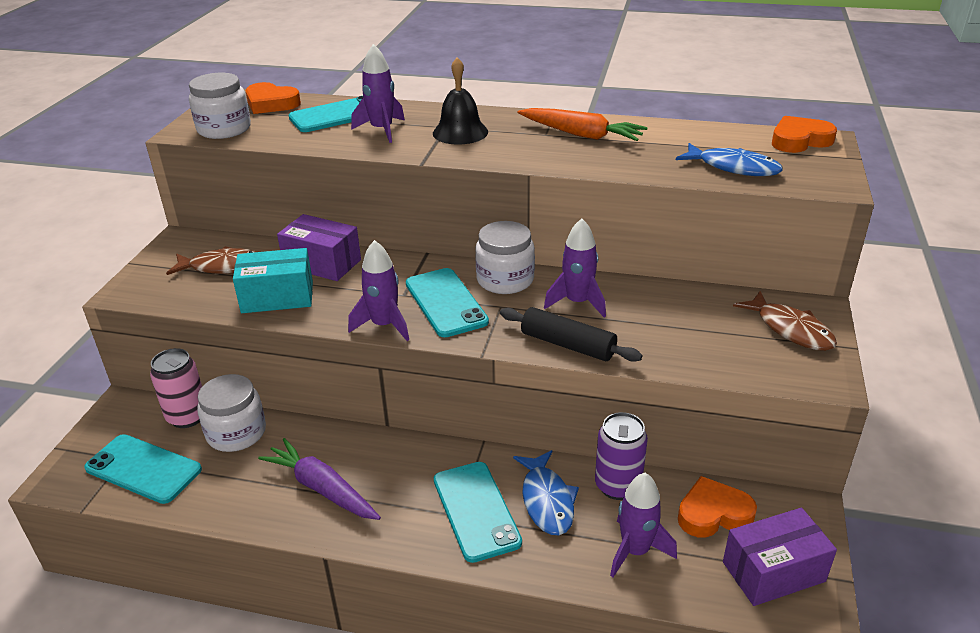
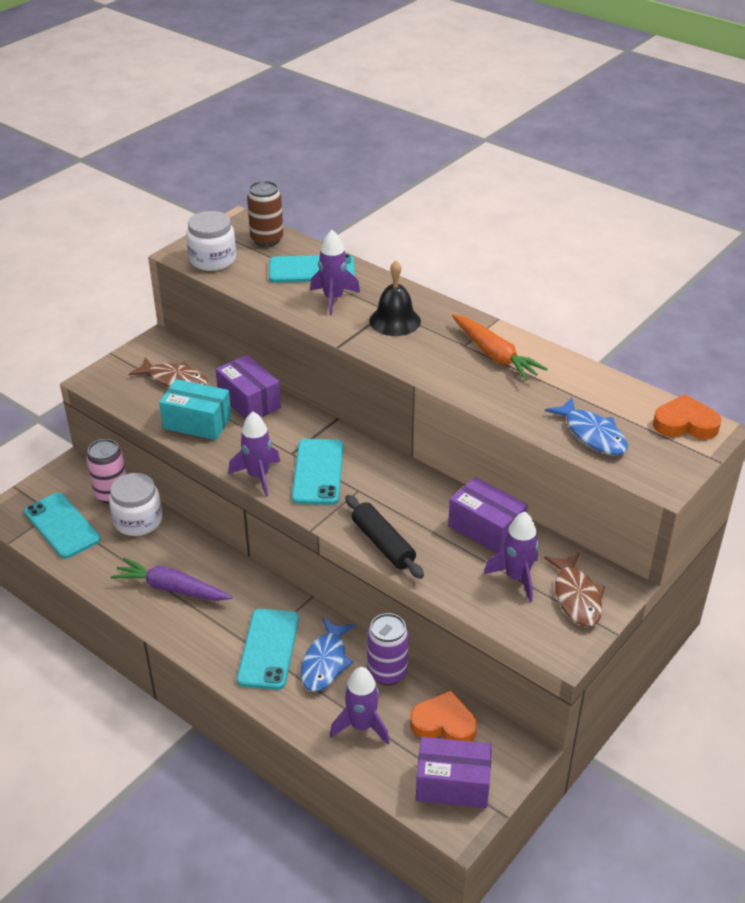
camera: 25 degrees right, 5 degrees up
orange heart [246,82,301,114] -> brown can [247,181,283,247]
purple carrot [258,438,381,520] -> purple carrot turned 45 degrees counterclockwise [111,558,232,601]
white jar [475,221,535,294] -> none
purple rocket [544,218,606,317] -> purple rocket moved to [484,512,539,602]
none -> purple box [448,477,528,554]

